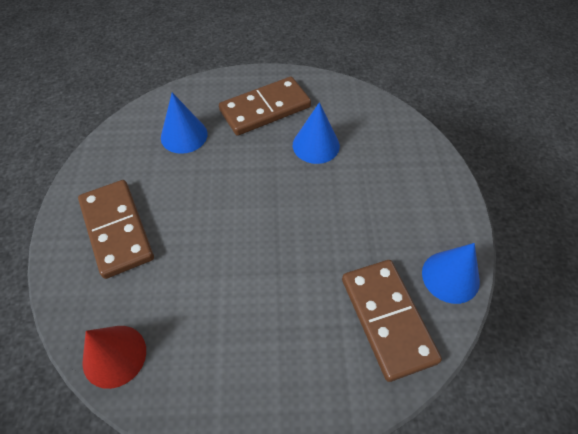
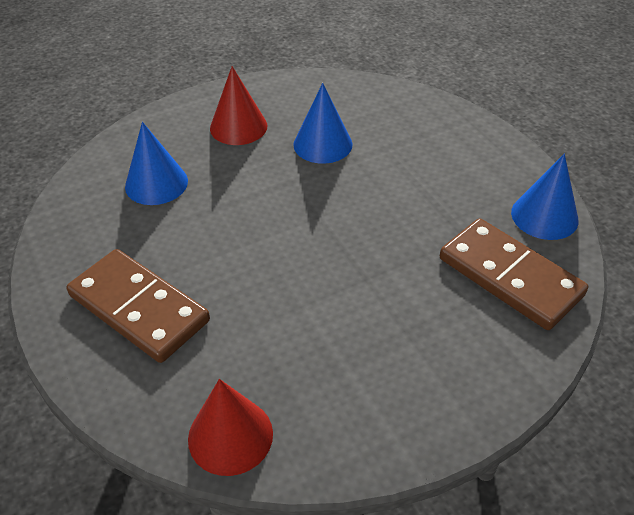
camera: 25 degrees left, 10 degrees down
brown domino [219,77,311,136] -> red cone [210,66,267,145]

